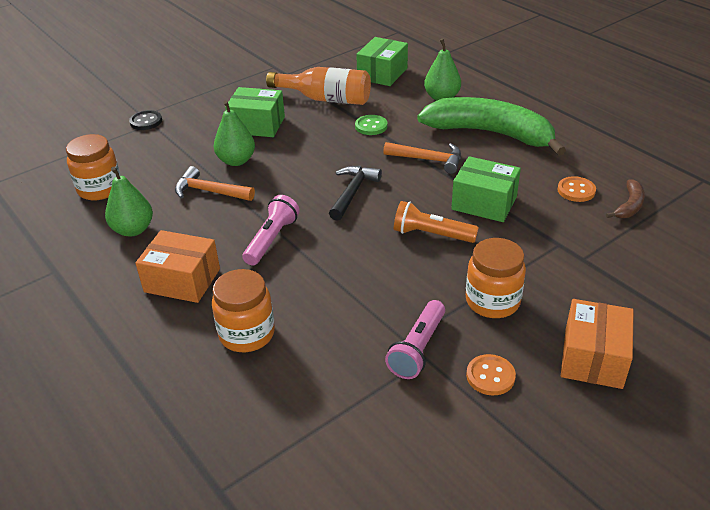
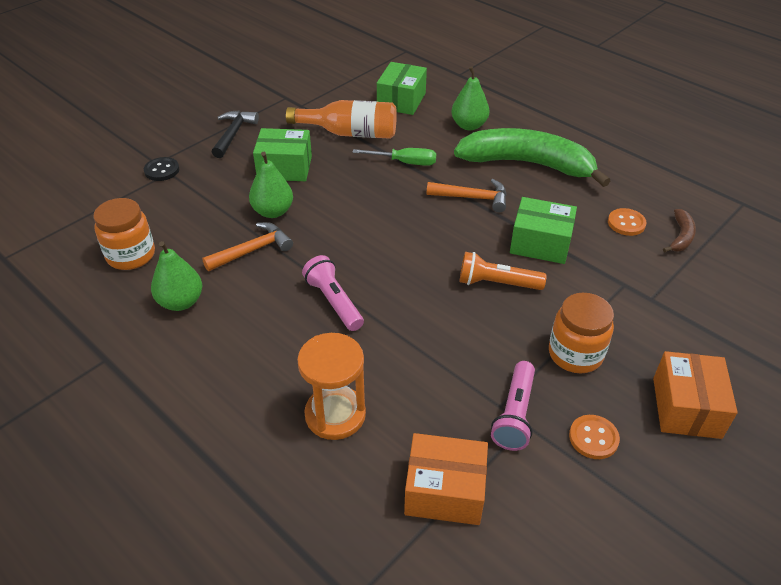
camera: 10 degrees left, 5 degrees up
orange box [135,230,220,303] -> orange box moved to [404,433,488,525]
orange hammer [175,166,255,201] -> orange hammer turned 135 degrees clockwise [202,222,293,271]
orange jar [212,269,275,352] -> orange hourglass [297,333,366,440]
pink flashlight [242,195,300,265] -> pink flashlight turned 45 degrees counterclockwise [302,255,364,331]
black hammer [329,166,382,221] -> black hammer moved to [212,110,259,158]
green button [355,115,387,135] -> green screwdriver [352,148,436,166]

